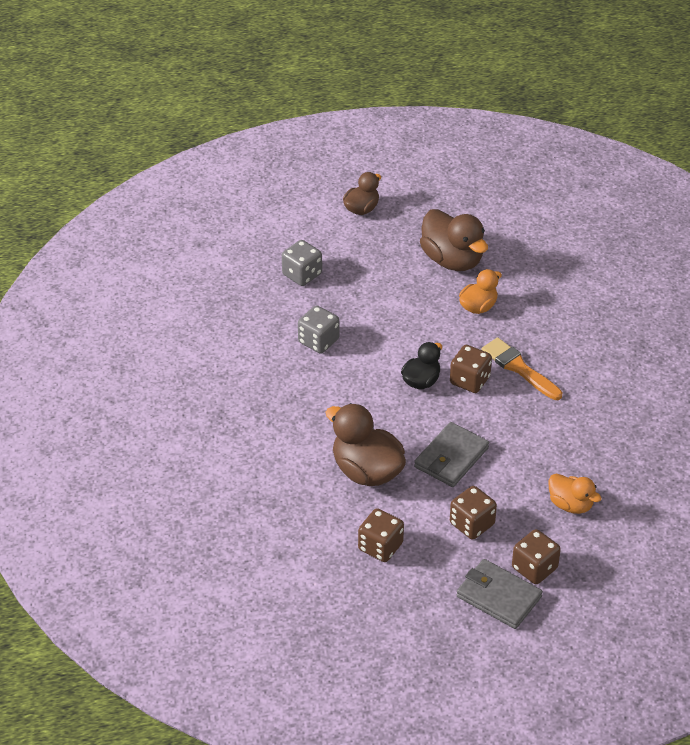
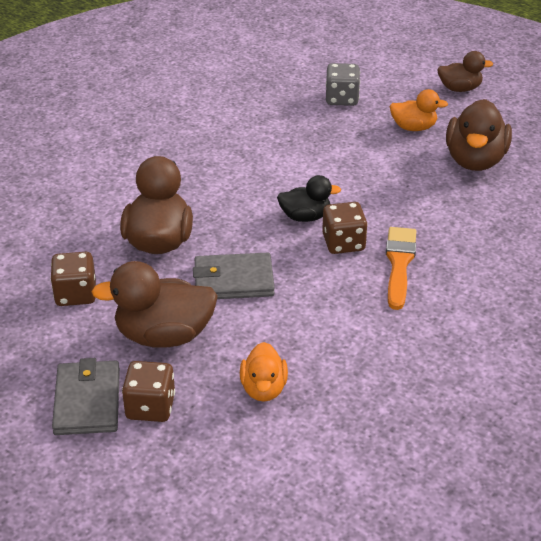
camera: 50 degrees right, 5 degrees down
grey dice [298,305,339,354] -> none
brown dice [450,486,497,540] -> brown duck [92,261,218,348]
orange duck [459,269,502,314] -> orange duck moved to [389,89,448,131]

